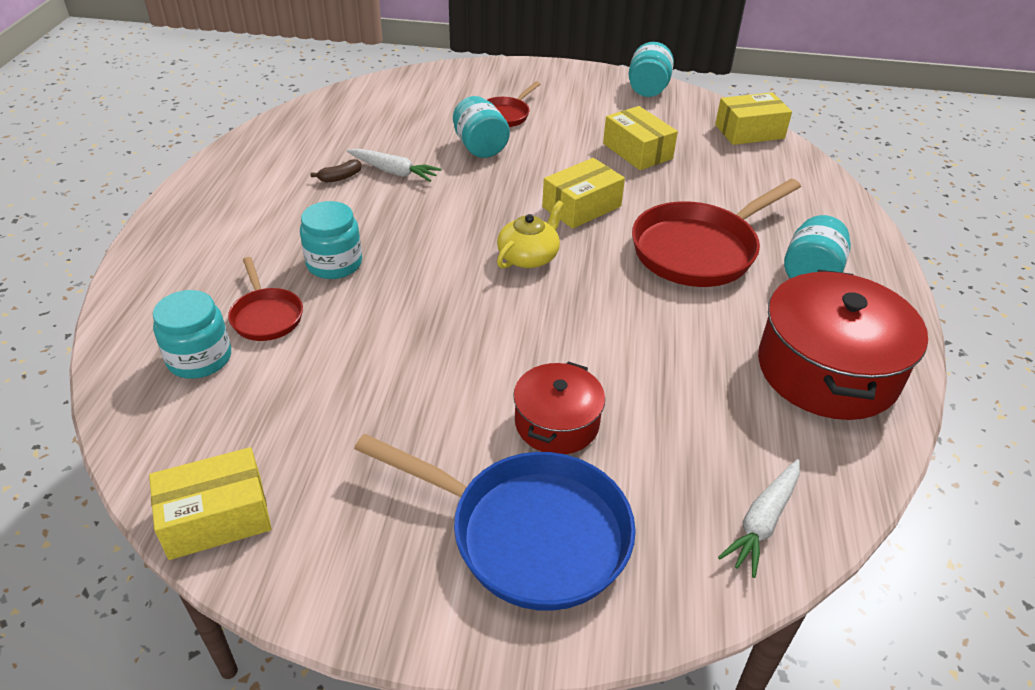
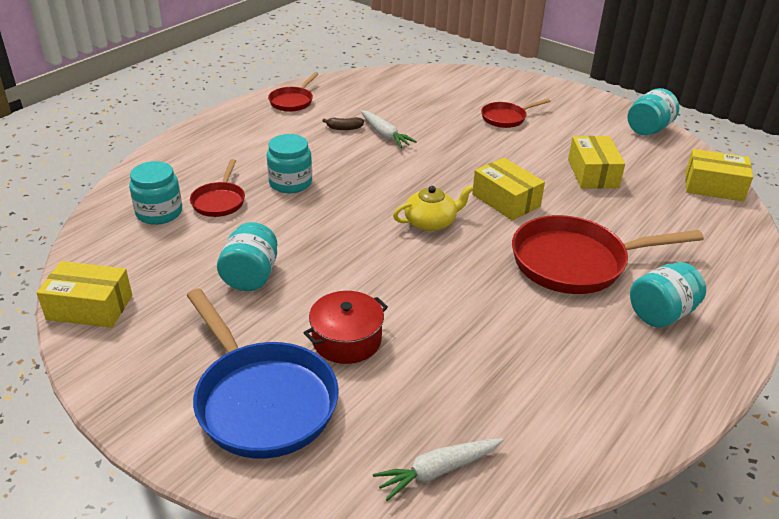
camera: 30 degrees right, 5 degrees down
turquoise jar [453,96,510,158] -> turquoise jar moved to [217,222,277,291]
yellow box [542,158,625,229] -> yellow box turned 60 degrees clockwise [472,158,545,220]
red pot [758,270,928,420] -> none
none -> red pan [268,72,318,112]

